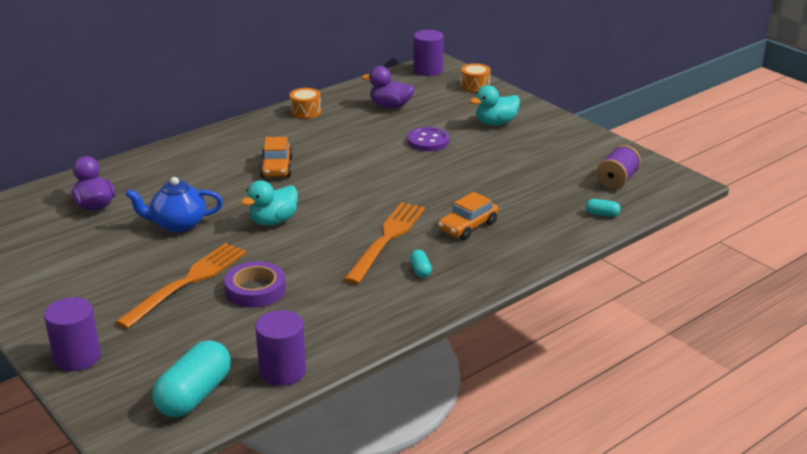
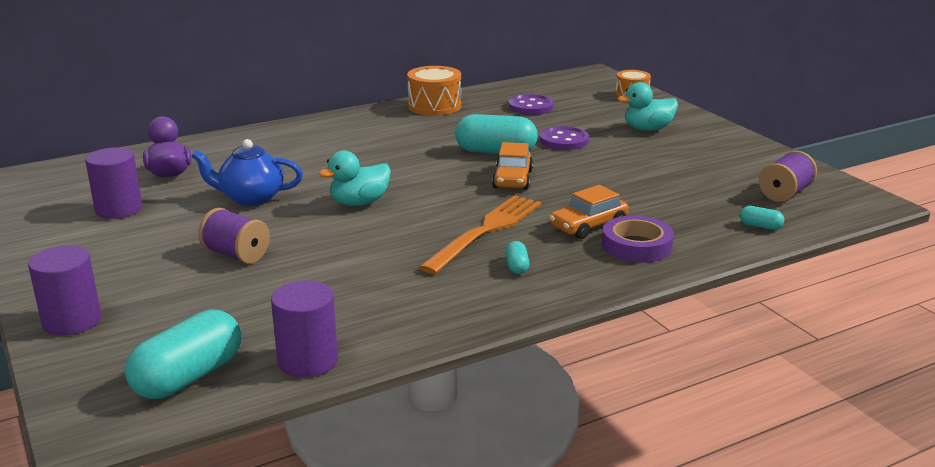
camera: 10 degrees right, 5 degrees down
orange fork [115,243,247,329] -> purple spool [198,208,270,264]
purple tape [225,261,286,308] -> purple tape moved to [602,216,674,263]
orange car [260,137,293,177] -> orange car moved to [492,142,533,190]
orange drum [289,88,321,119] -> orange drum [407,66,461,115], size x1.55
purple duck [362,66,415,108] -> purple button [508,94,554,115]
purple cylinder [413,30,444,76] -> purple cylinder moved to [85,147,142,219]
none -> turquoise capsule [455,114,538,154]

